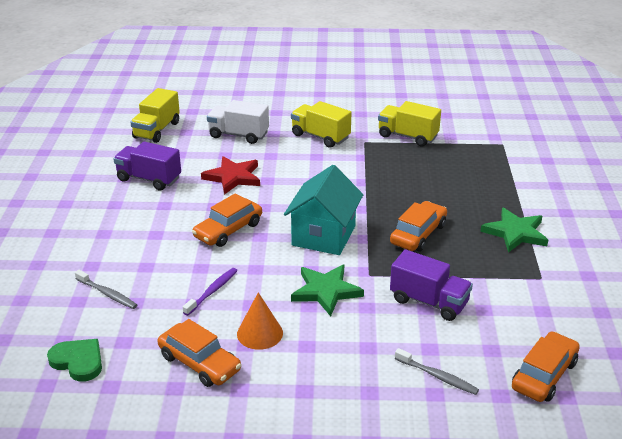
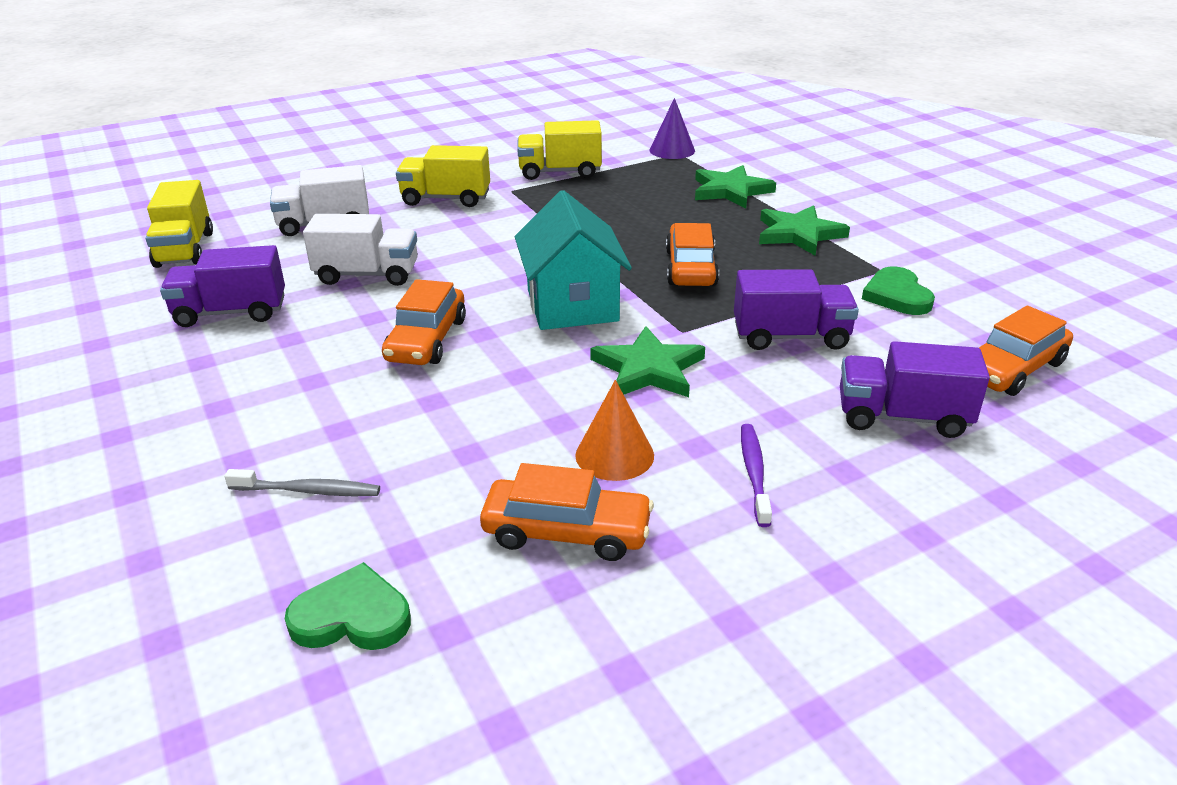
camera: 30 degrees left, 0 degrees up
purple toothbrush [183,268,238,316] -> purple toothbrush moved to [741,424,772,527]
red star [201,156,260,195] -> white truck [303,214,418,286]
grey toothbrush [395,348,479,395] -> purple truck [840,341,990,438]
orange car [512,331,580,402] -> orange car turned 135 degrees counterclockwise [979,306,1073,396]
none -> purple cone [649,98,695,159]
none -> green star [695,165,776,208]
none -> green heart [862,267,935,315]

